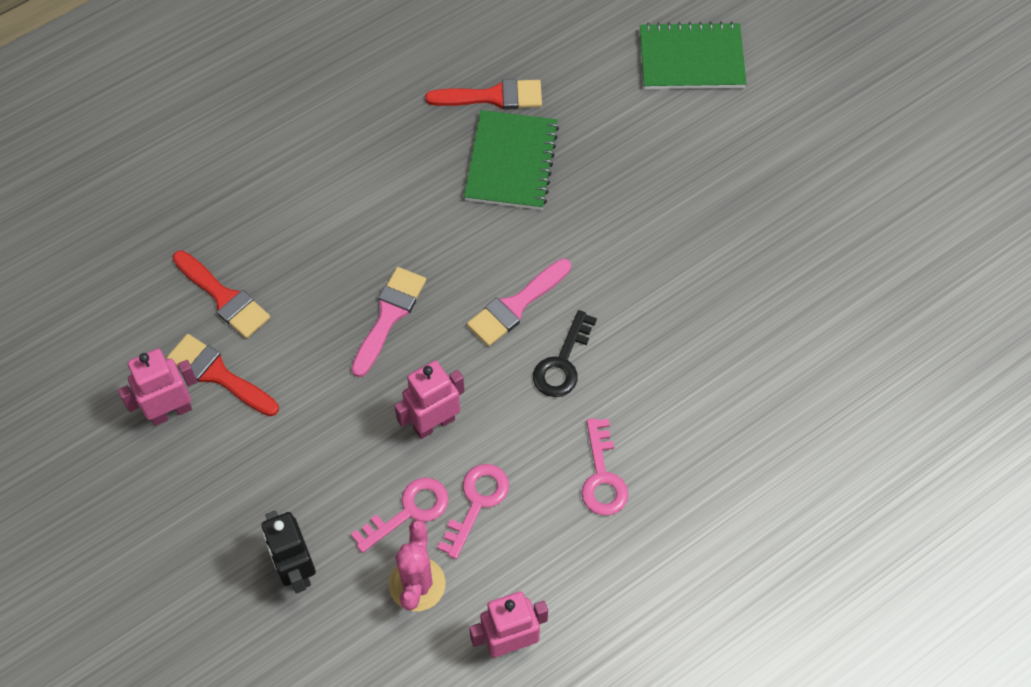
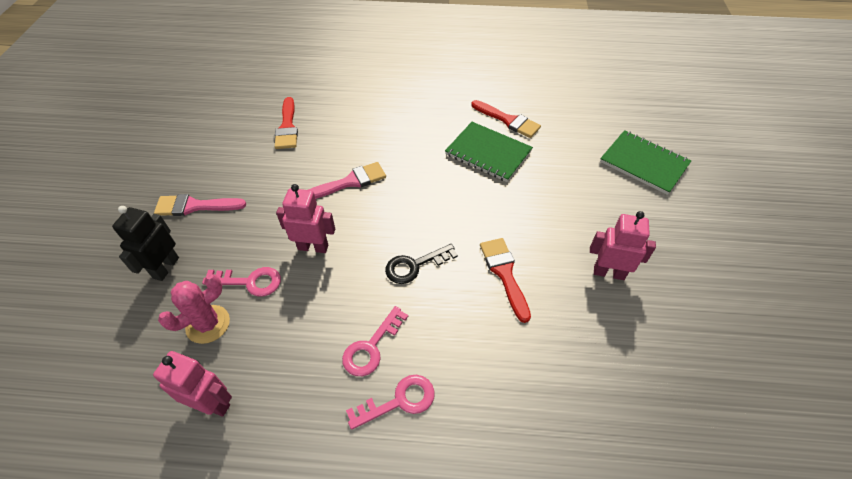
camera: 40 degrees right, 10 degrees down
pink robot [118,349,197,426] -> pink robot moved to [590,211,656,280]
red brush [167,334,279,416] -> red brush moved to [480,238,531,323]
pink key [437,464,509,559] -> pink key moved to [346,375,435,430]
green notebook [464,110,559,210] -> green notebook turned 75 degrees clockwise [445,122,533,182]
pink brush [467,259,571,346] -> pink brush moved to [154,194,246,216]

